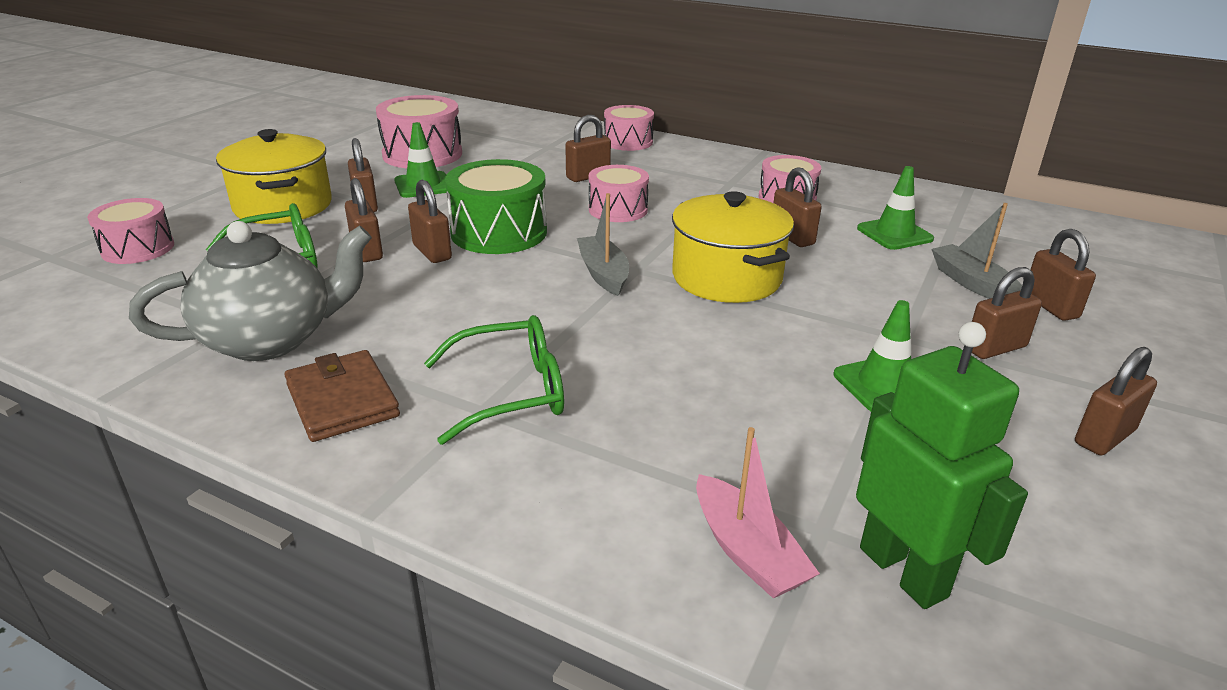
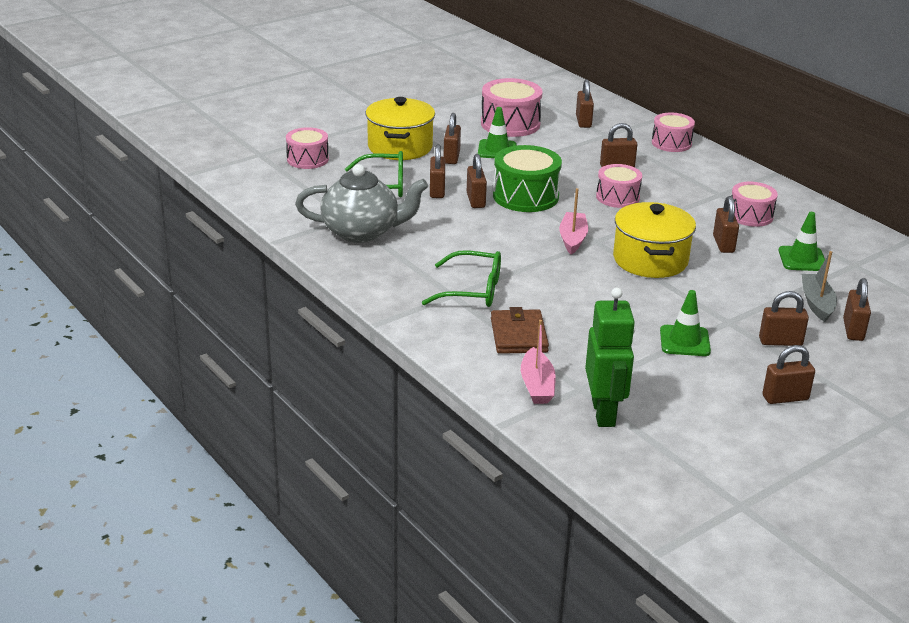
camera: 25 degrees right, 0 degrees up
brown wallet [284,350,400,442] -> brown wallet moved to [491,307,549,354]
grey boat [577,193,629,296] -> pink boat [559,188,588,255]
none -> brown padlock [576,79,594,128]

